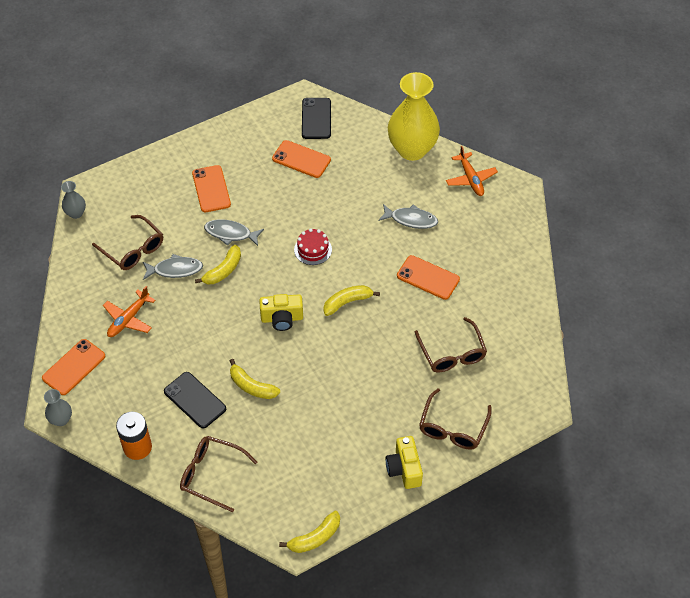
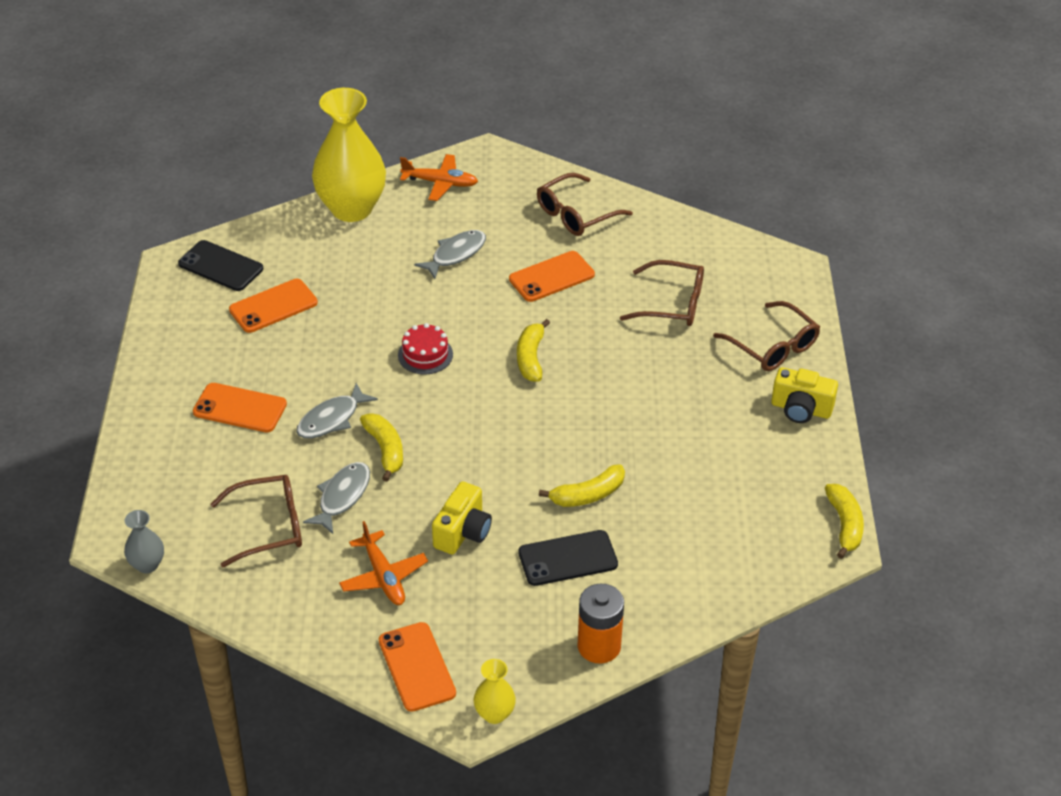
camera: 60 degrees left, 10 degrees down
grey vase [44,389,72,426] -> yellow vase [474,659,516,724]
brown glasses [180,436,257,512] -> brown glasses moved to [537,173,633,236]
yellow camera [259,294,303,331] -> yellow camera moved to [432,481,492,555]

